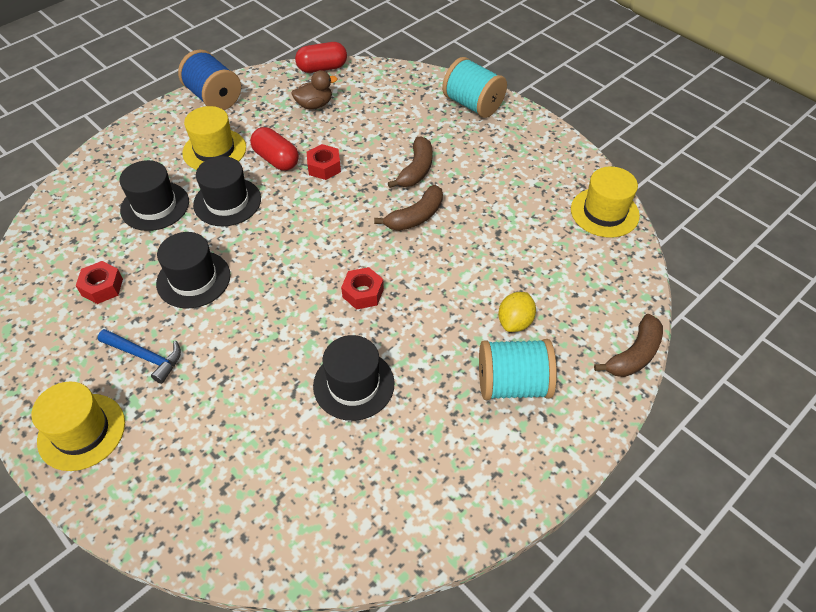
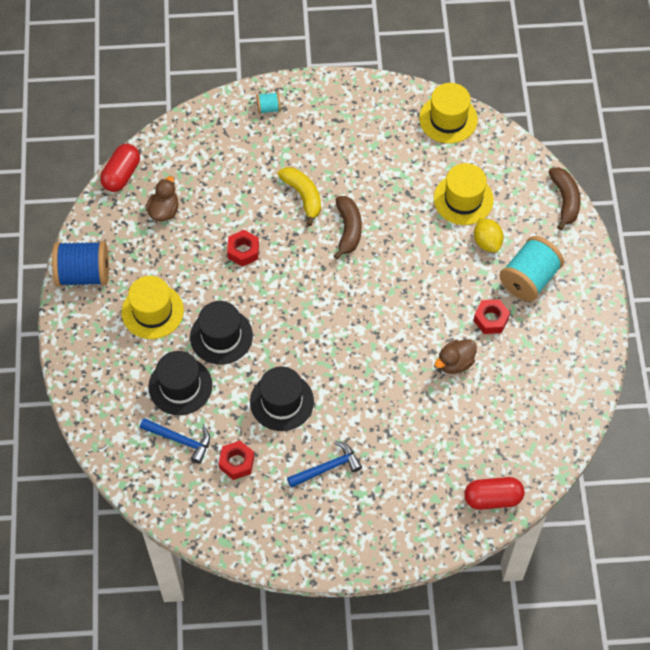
camera: 50 degrees left, 10 degrees up
yellow hat [31,381,125,471] -> yellow hat moved to [434,163,494,225]
red capsule [250,127,299,171] -> red capsule moved to [464,477,525,510]
black hat [313,335,395,421] -> brown duck [435,339,477,374]
red nut [341,267,384,310] -> red nut moved to [473,299,510,334]
brown banana [388,136,433,188] -> yellow banana [277,167,321,226]
turquoise spool [442,57,507,118] -> turquoise spool [256,92,281,114], size x0.47
none -> blue hammer [140,418,210,464]

